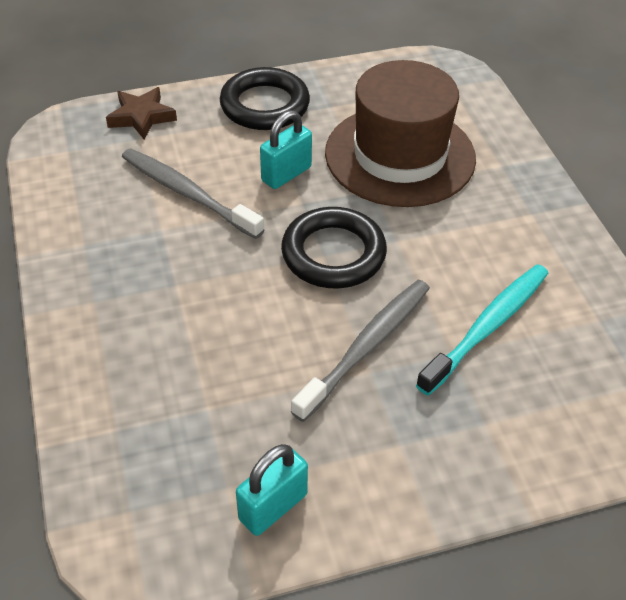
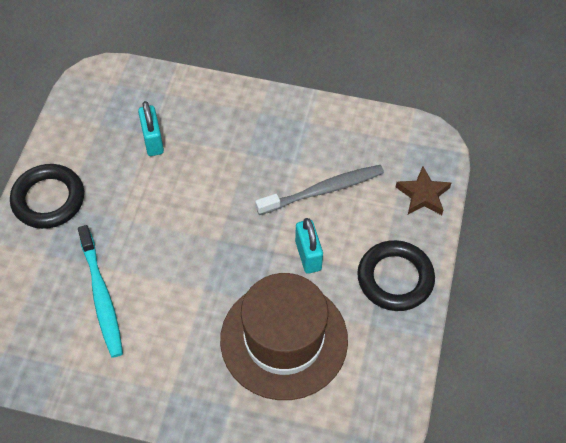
camera: 120 degrees right, 10 degrees up
turquoise padlock [236,444,308,536] -> turquoise padlock moved to [138,101,164,156]
black ring [281,207,387,289] -> black ring moved to [10,164,84,229]
grey toothbrush [291,280,430,422] -> none

